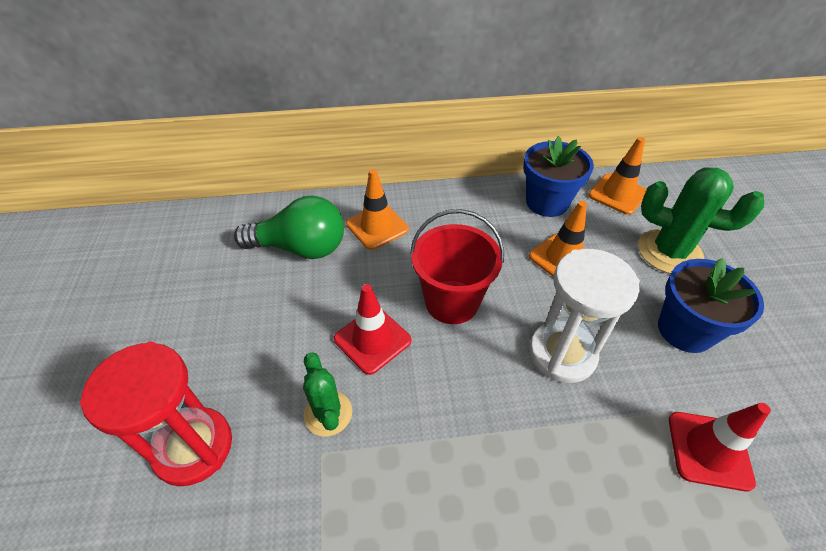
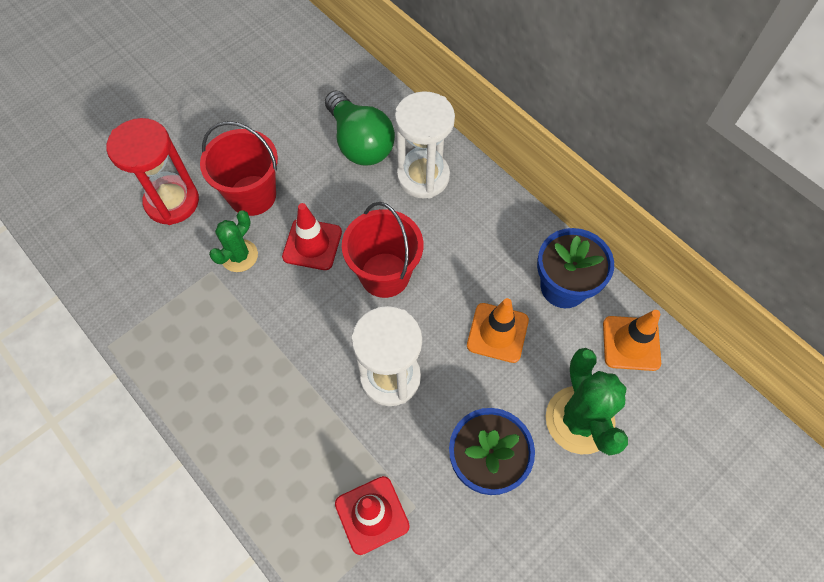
camera: 55 degrees right, 15 degrees up
orange traffic cone [346,169,409,250] -> white hourglass [395,91,455,198]
none -> red bucket [200,121,278,216]

